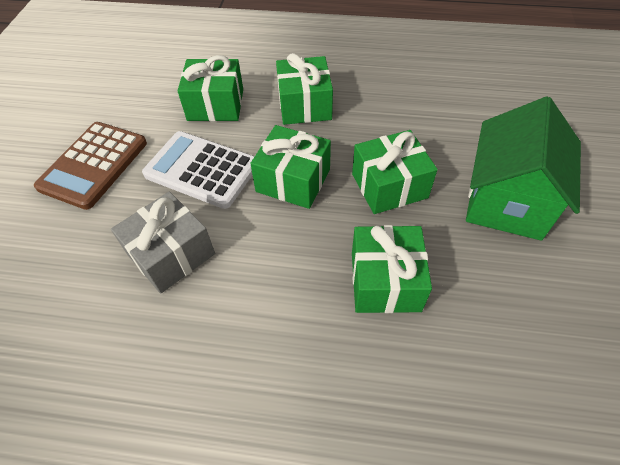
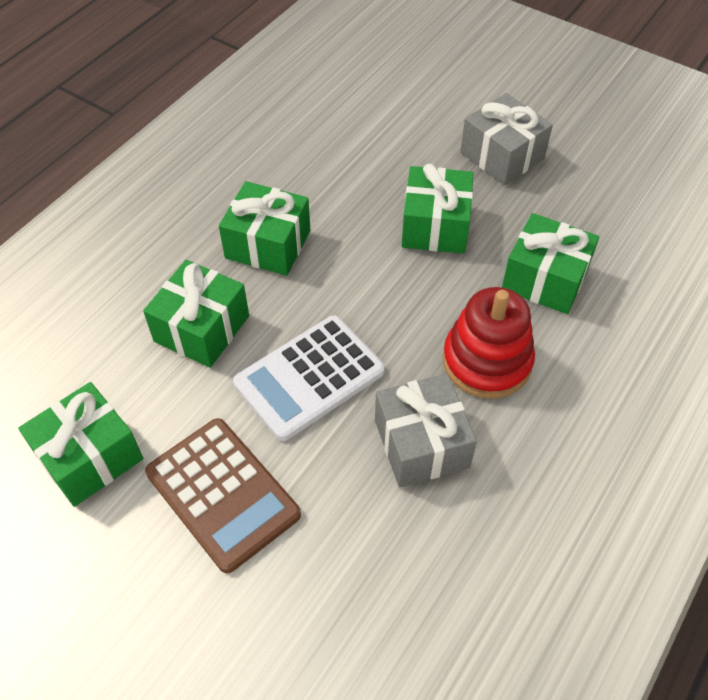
camera: 65 degrees left, 0 degrees up
green gift [250,125,331,209] -> green gift moved to [18,382,143,507]
green house [466,96,581,241] -> grey gift [460,93,553,185]
none -> red stacking toy [443,287,535,399]

